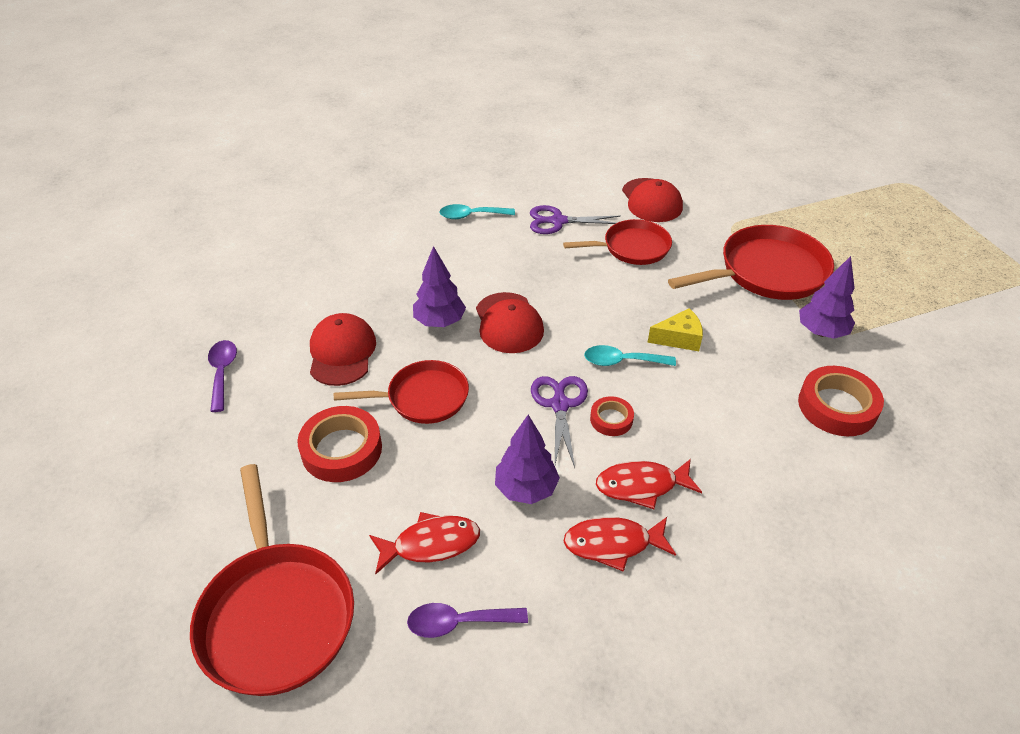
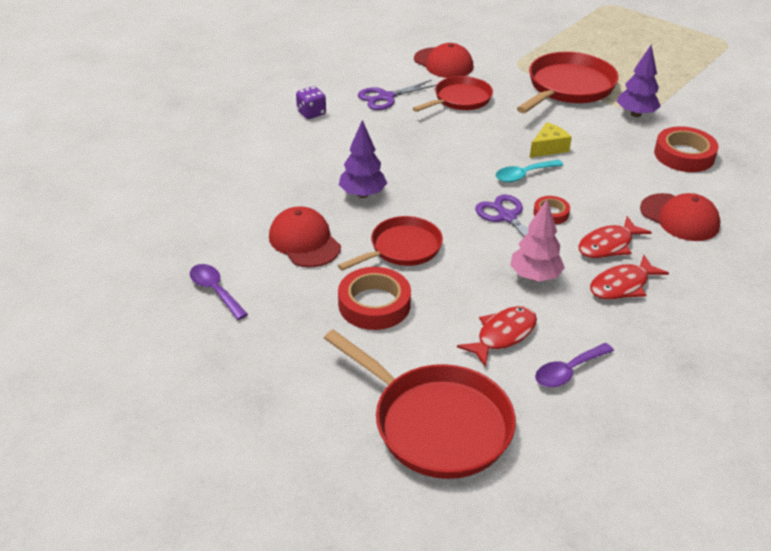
camera: 30 degrees left, 5 degrees down
turquoise spoon [440,204,515,219] -> purple dice [296,86,326,119]
red cap [476,292,544,353] -> red cap moved to [640,193,721,241]
purple tree [495,415,560,504] -> pink tree [510,200,565,282]

